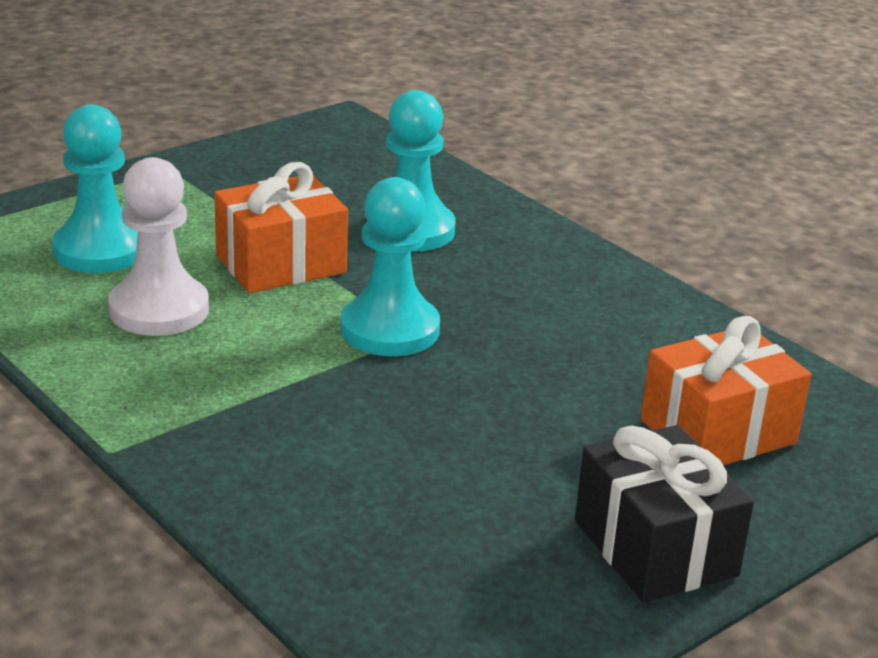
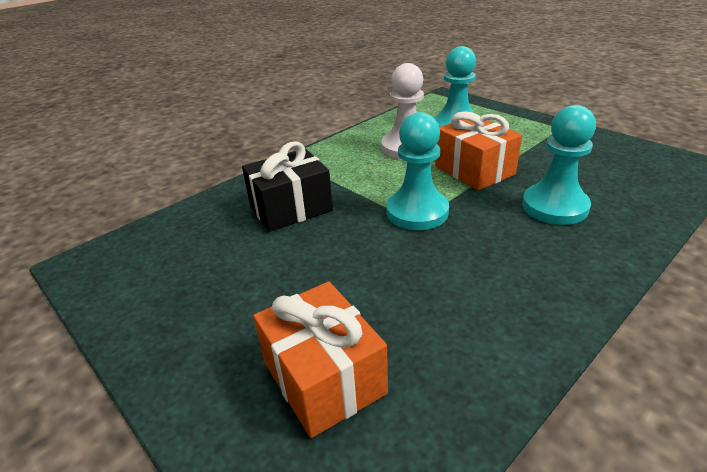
camera: 90 degrees right, 5 degrees up
black gift [575,425,754,602] -> black gift moved to [242,141,333,232]

